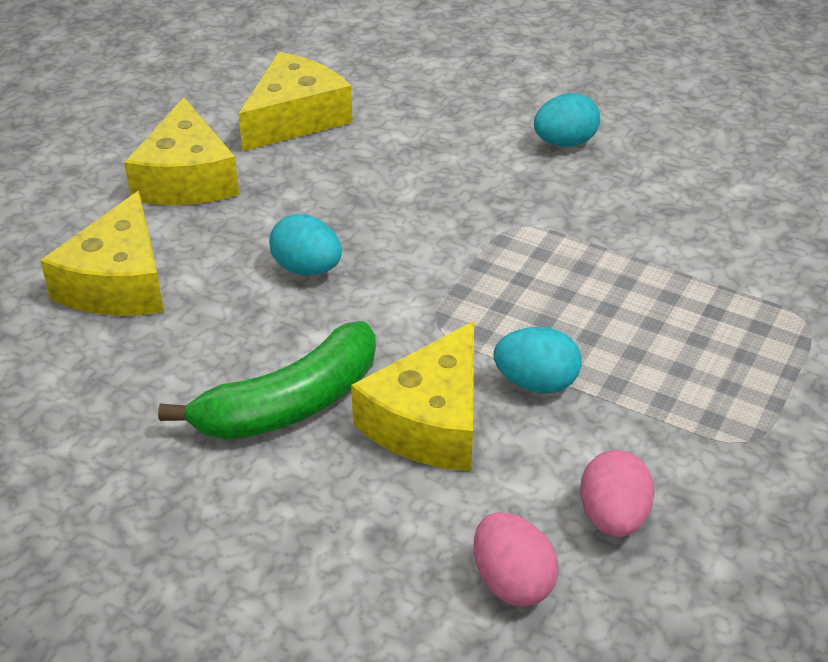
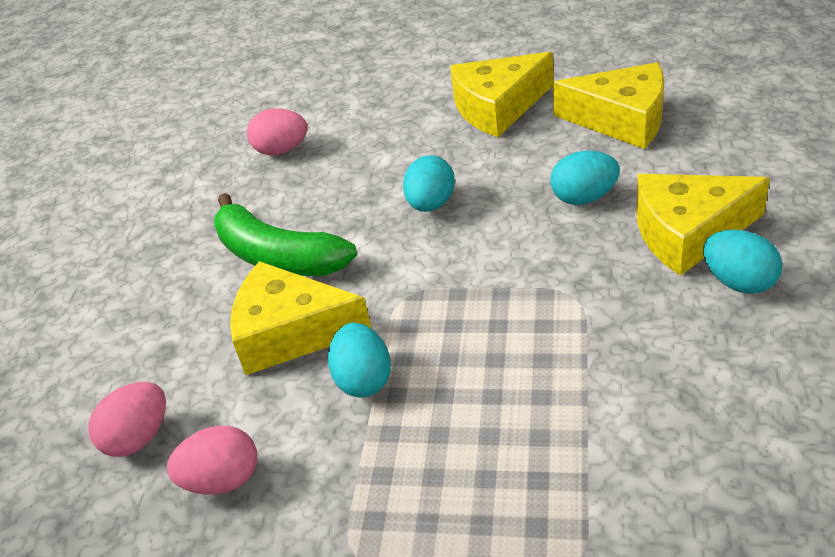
camera: 75 degrees right, 0 degrees up
yellow cheese [40,191,164,316] -> yellow cheese moved to [636,174,770,276]
none -> pink egg [247,108,308,155]
none -> turquoise egg [550,150,620,205]

